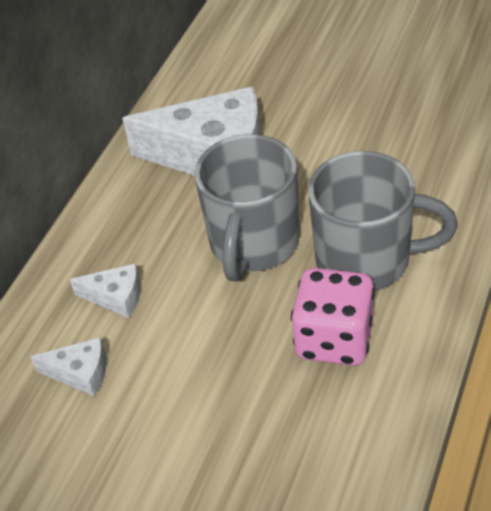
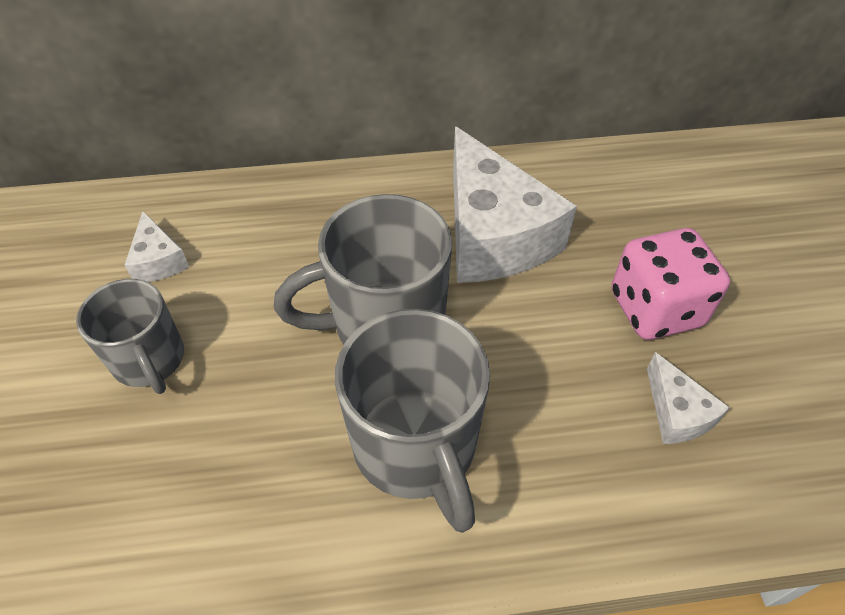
camera: 55 degrees right, 5 degrees up
white cheese [70,264,141,318] -> white cheese moved to [647,352,730,444]
pink dice [291,268,375,366] -> pink dice moved to [611,228,730,340]
none -> grey mug [76,279,184,394]

